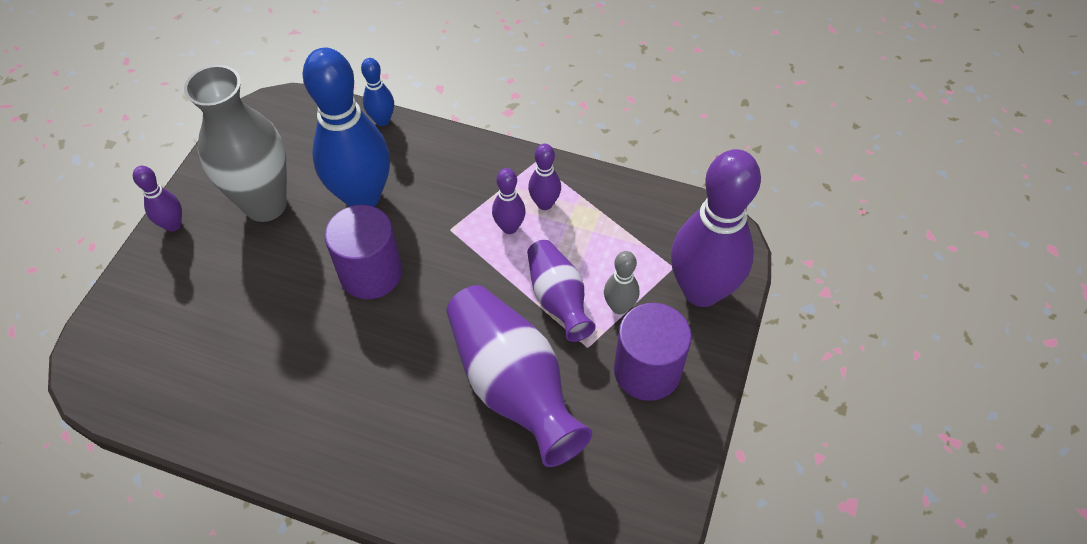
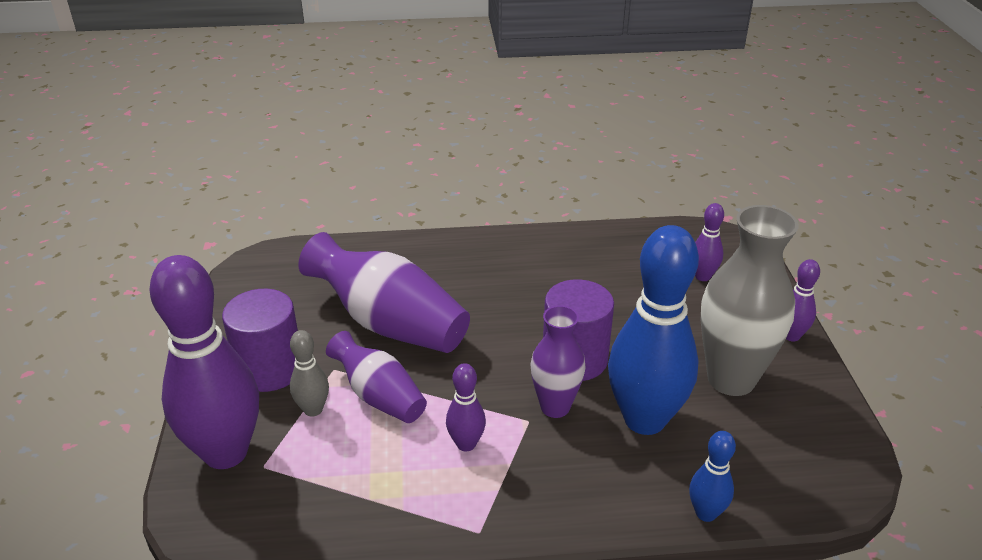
camera: 155 degrees right, 20 degrees down
purple bowling pin [528,144,561,210] -> purple bowling pin moved to [695,203,724,281]
none -> purple vase [530,305,585,418]

